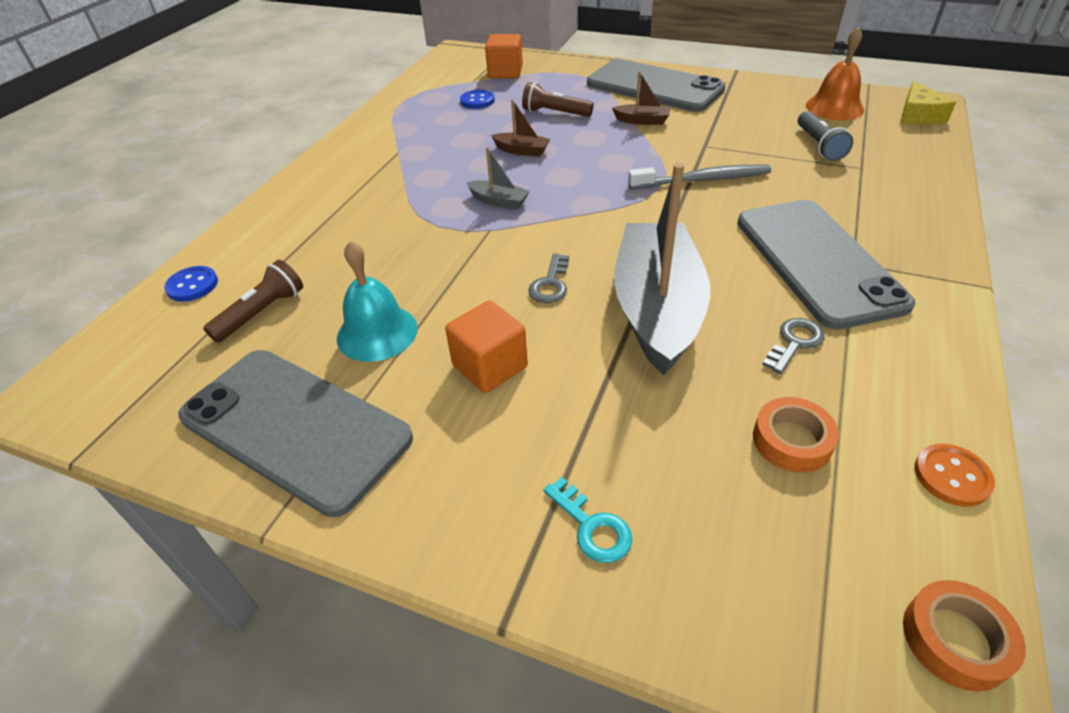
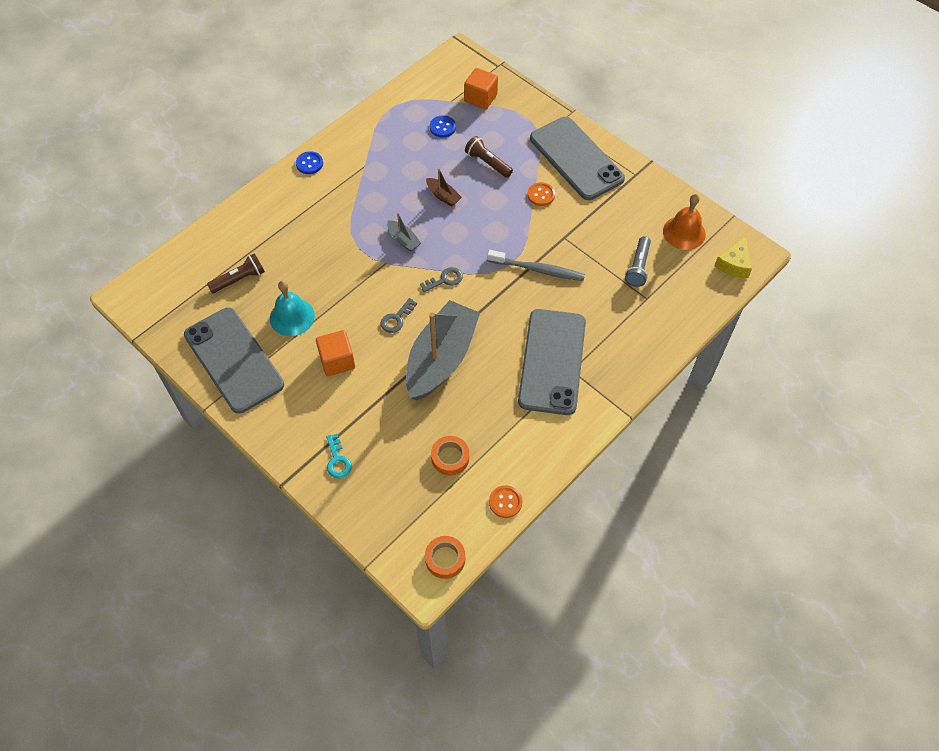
camera: 20 degrees right, 15 degrees up
blue button [164,266,218,302] -> blue button moved to [296,151,323,174]
brown boat [612,71,671,125] -> orange button [527,182,555,206]
grey key [762,318,825,374] -> grey key moved to [420,267,463,292]

